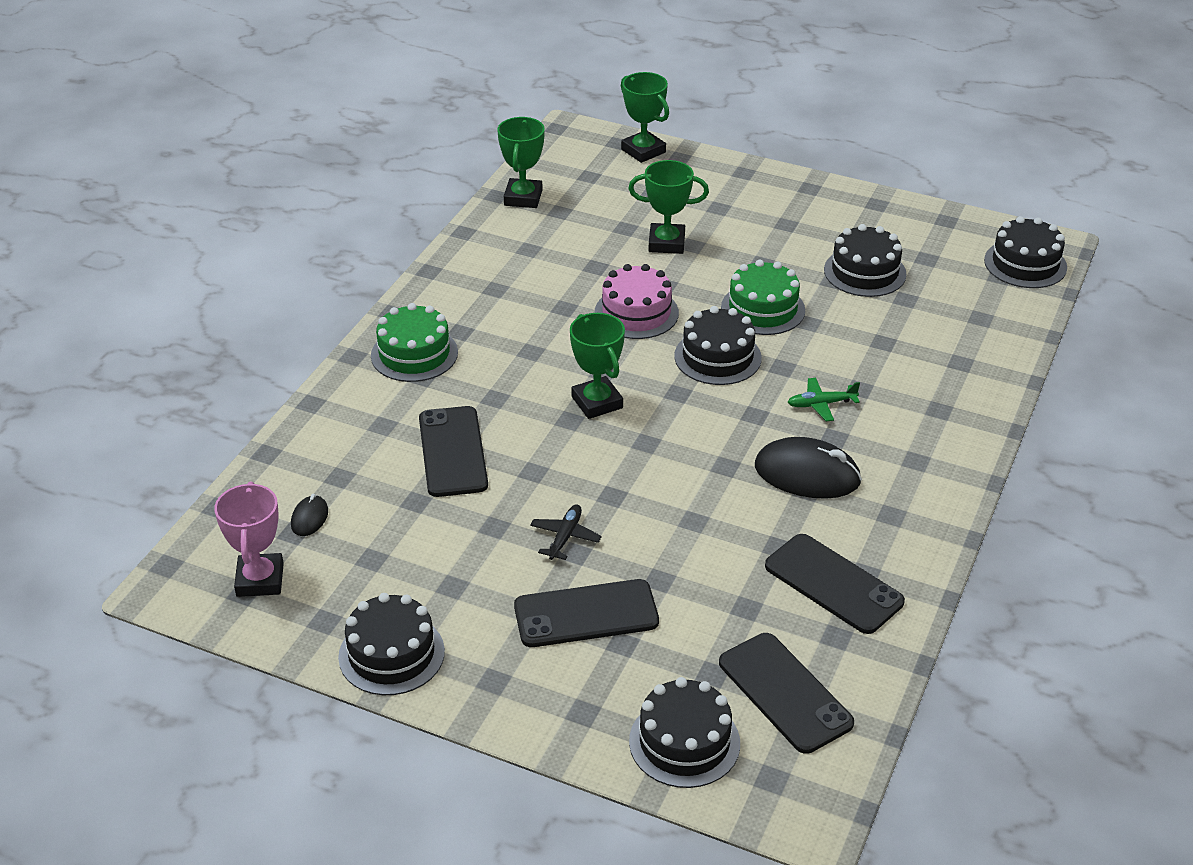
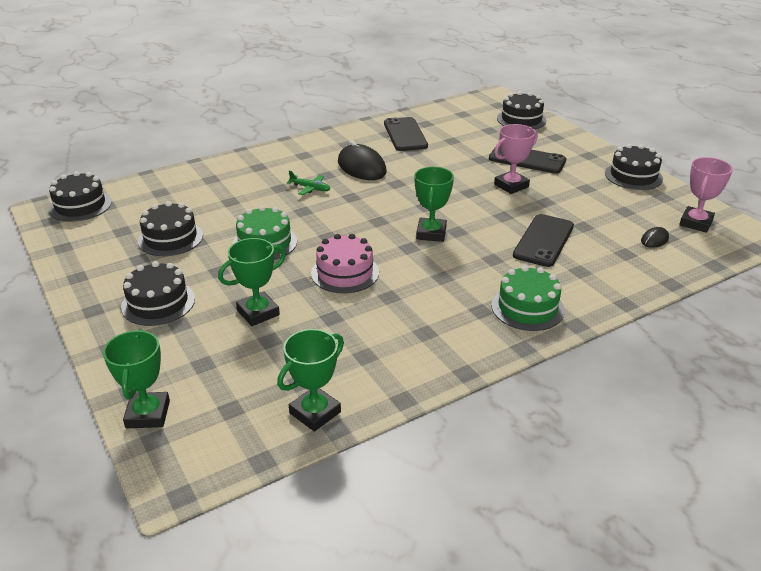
camera: 145 degrees left, 5 degrees down
black plane [530,504,602,560] -> pink trophy [494,124,538,194]
green trophy [628,160,709,254] -> green trophy turned 75 degrees counterclockwise [218,238,286,326]
black cake [674,306,762,385] -> black cake moved to [121,261,195,326]
black phone [719,633,854,754] -> none

